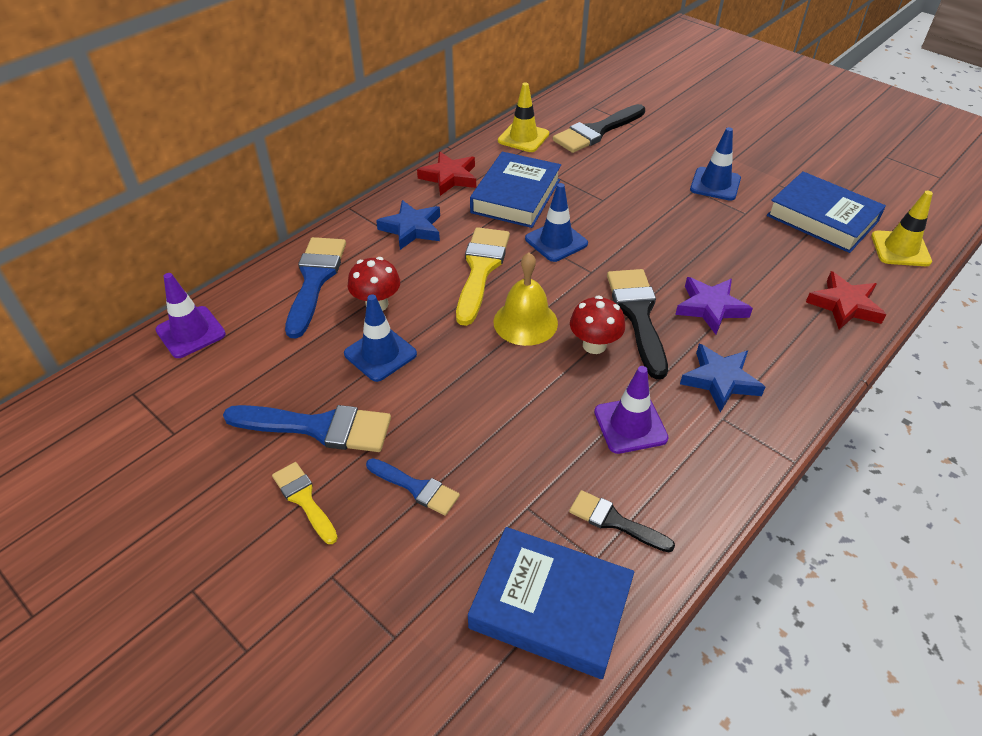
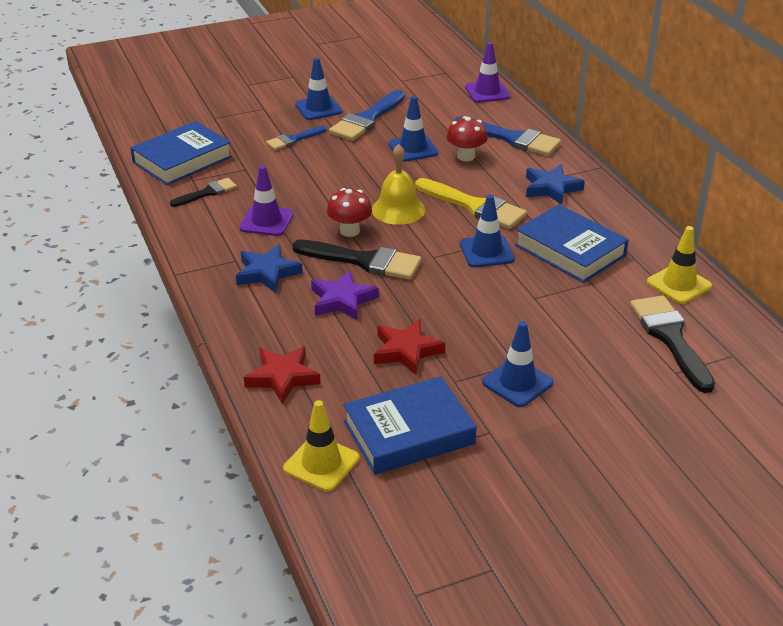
camera: 115 degrees right, 10 degrees down
yellow brush [272,462,338,544] -> blue traffic cone [295,57,342,120]
red star [417,152,476,196] -> red star moved to [374,319,445,375]

